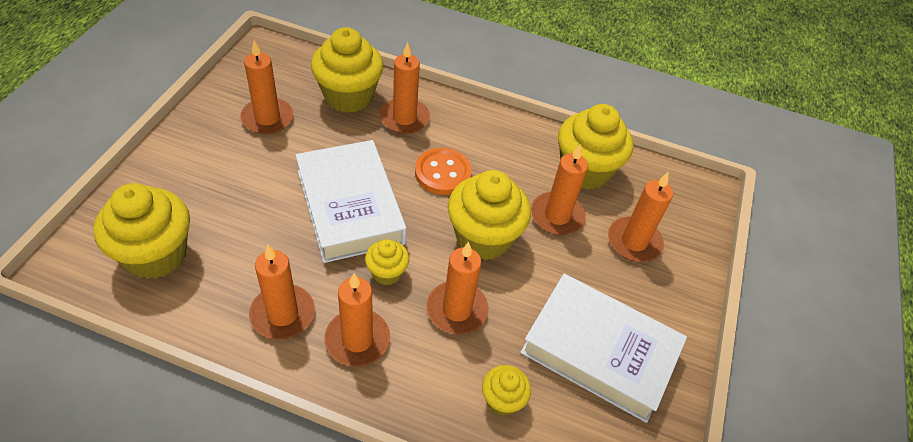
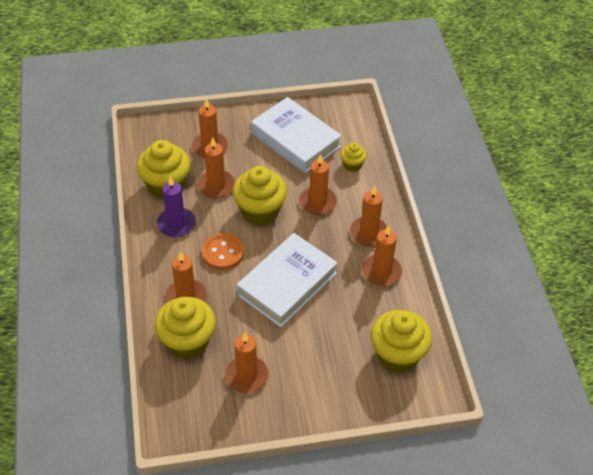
camera: 115 degrees left, 0 degrees up
yellow cupcake [365,239,409,285] -> none
white book [520,274,687,423] -> white book turned 45 degrees counterclockwise [251,97,342,173]
none -> purple candle [157,176,196,237]

